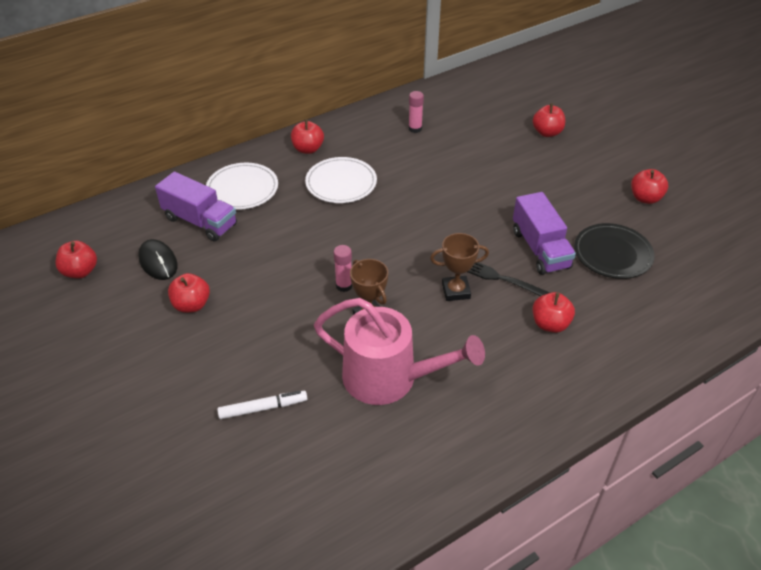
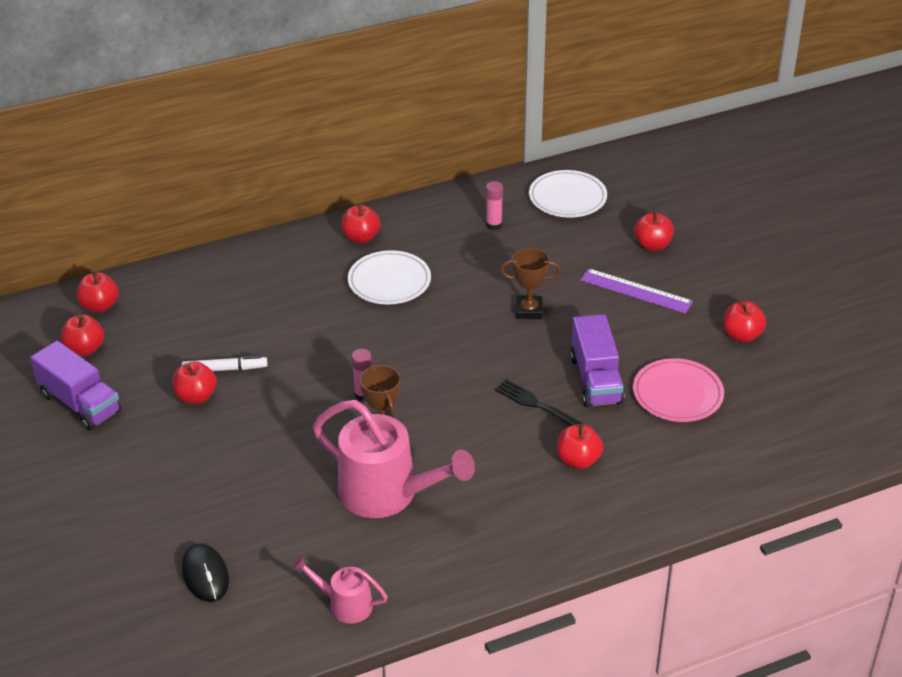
camera: 10 degrees right, 5 degrees down
black mouse [138,239,178,280] -> black mouse moved to [182,543,229,602]
purple truck [155,171,237,241] -> purple truck moved to [30,341,121,430]
white plate [206,163,278,210] -> white plate moved to [529,170,607,218]
white marker [217,391,308,419] -> white marker moved to [182,356,267,371]
brown trophy [430,233,489,301] -> brown trophy moved to [500,248,561,319]
black plate [574,223,655,279] -> pink plate [633,358,724,422]
none -> red apple [77,271,119,313]
none -> pink watering can [292,556,388,624]
none -> purple ruler [580,268,693,314]

